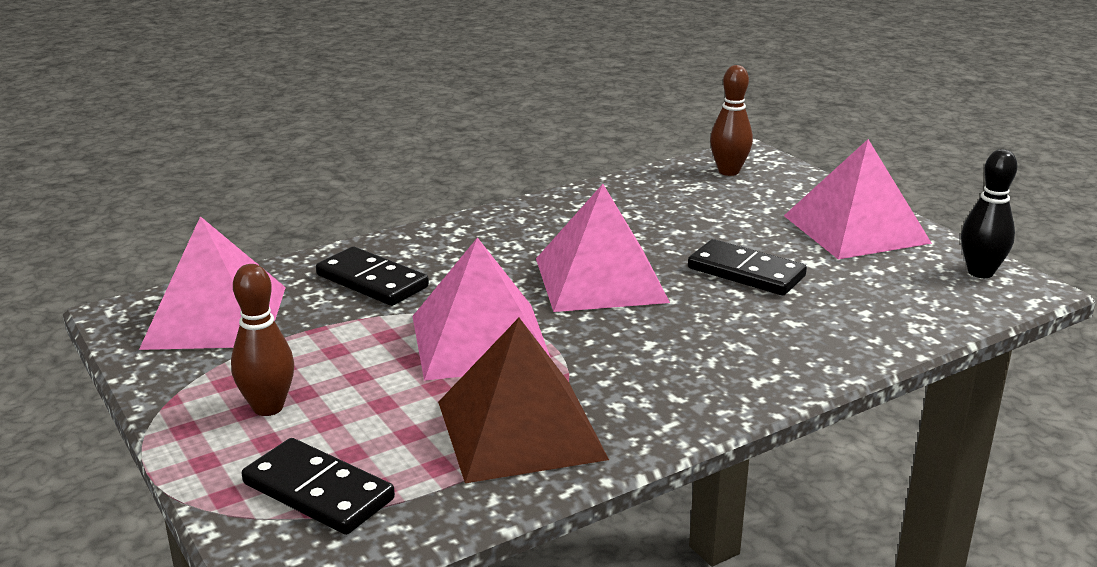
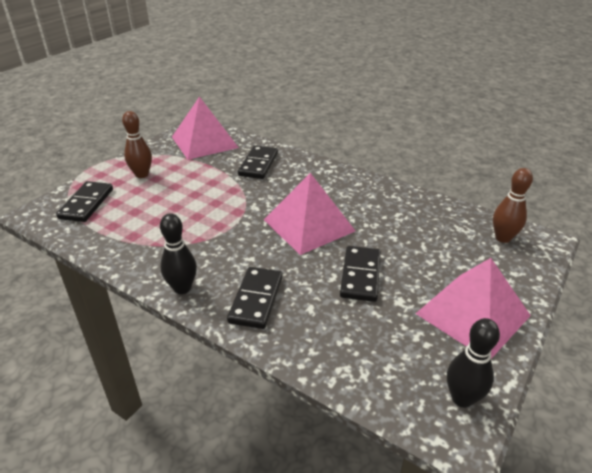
camera: 65 degrees right, 10 degrees up
pink pyramid [412,237,550,381] -> none
brown pyramid [438,318,609,483] -> none
none -> black bowling pin [160,213,197,294]
none -> black domino [227,267,283,329]

